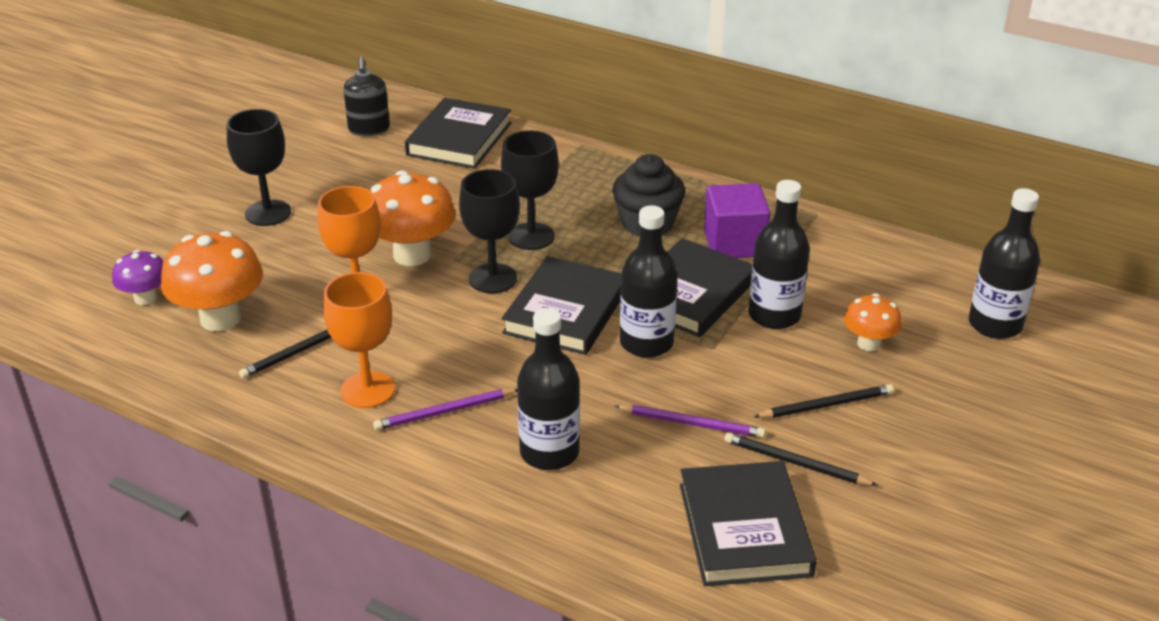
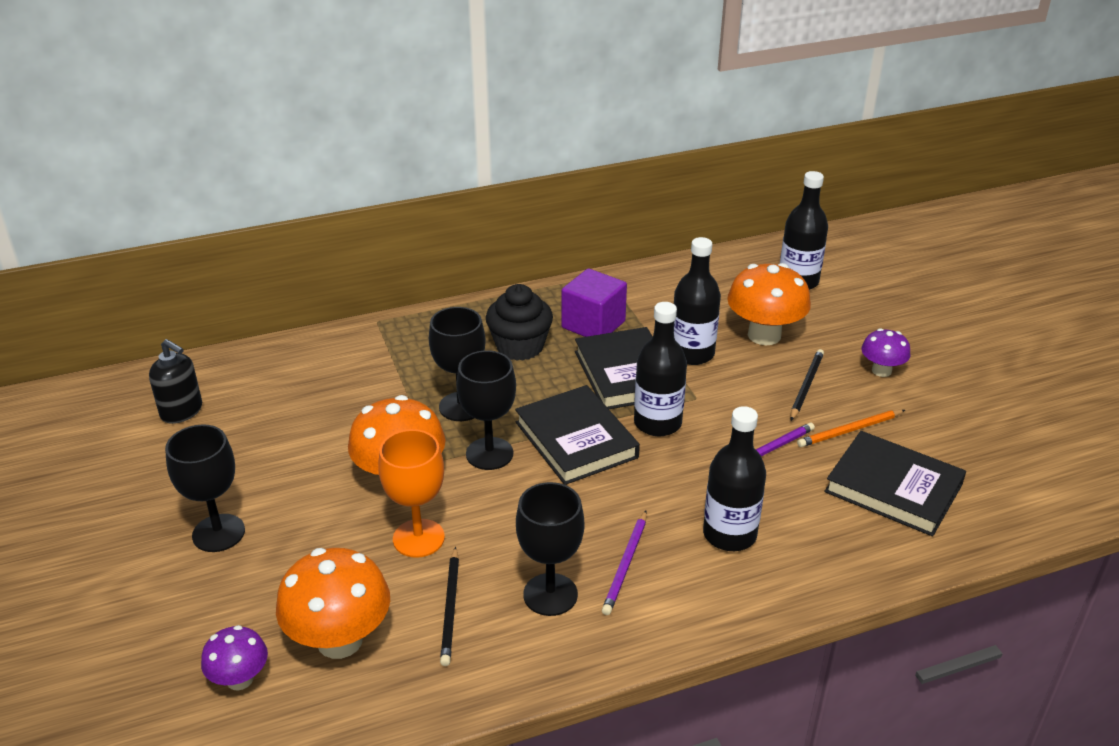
camera: 50 degrees left, 0 degrees up
orange goblet [323,272,395,408] -> black goblet [516,482,584,616]
black book [405,98,511,169] -> none
black pencil [724,433,878,486] -> orange pencil [797,410,905,447]
orange mushroom [844,294,902,352] -> orange mushroom [727,263,811,345], size x1.78
none -> purple mushroom [861,328,911,377]

